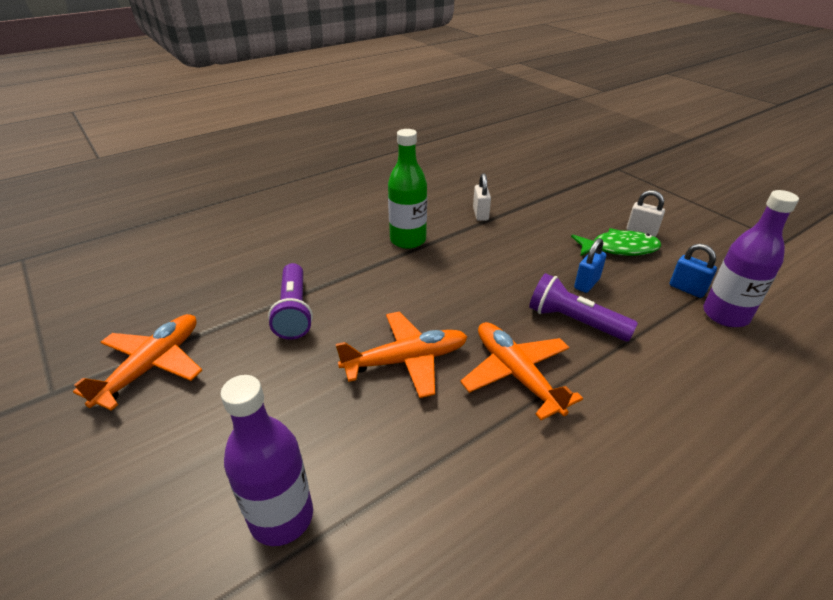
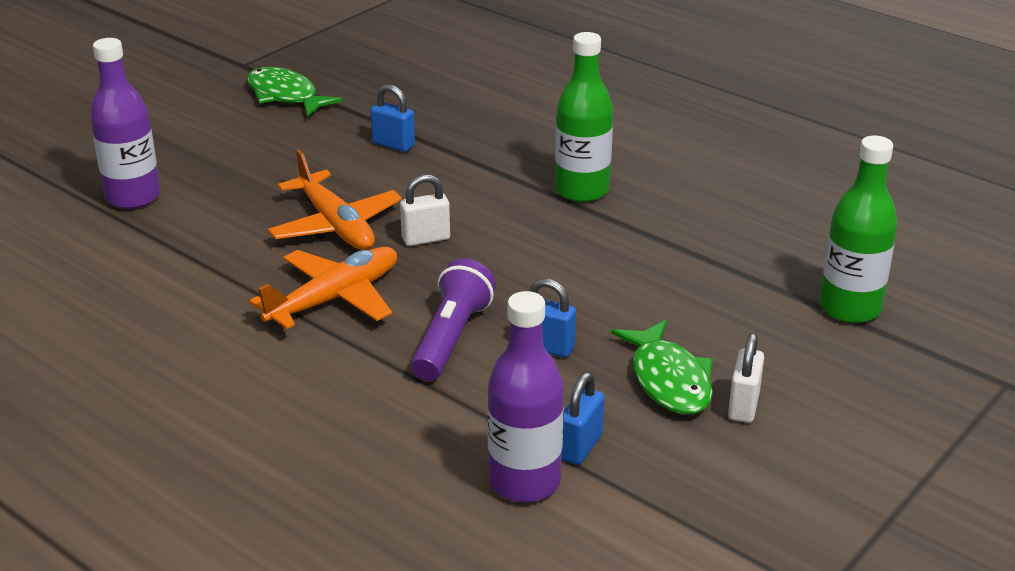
camera: 75 degrees right, 5 degrees down
orange plane [73,314,202,411] -> green fish [247,67,343,117]
purple flashlight [268,263,313,340] -> blue padlock [371,84,415,152]
white padlock [473,173,491,221] -> white padlock moved to [400,174,450,246]
none -> green bottle [819,136,898,323]

